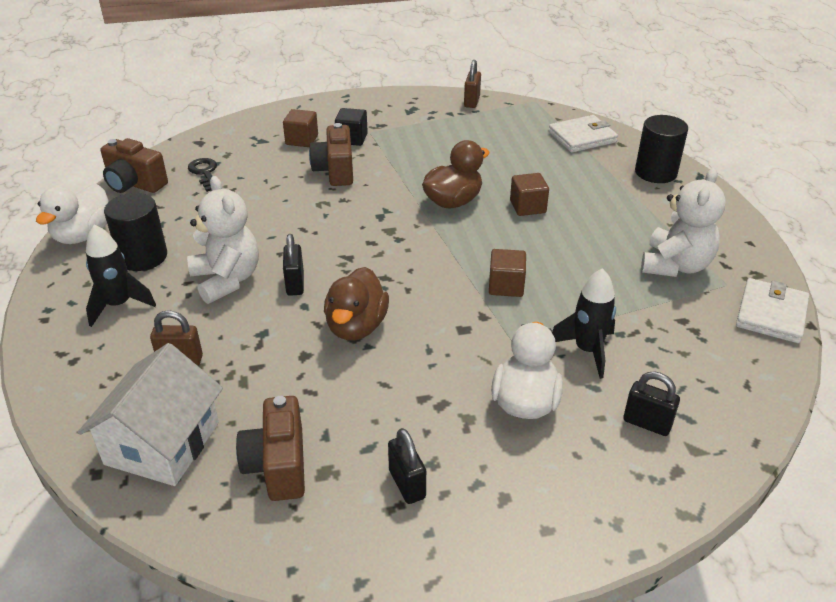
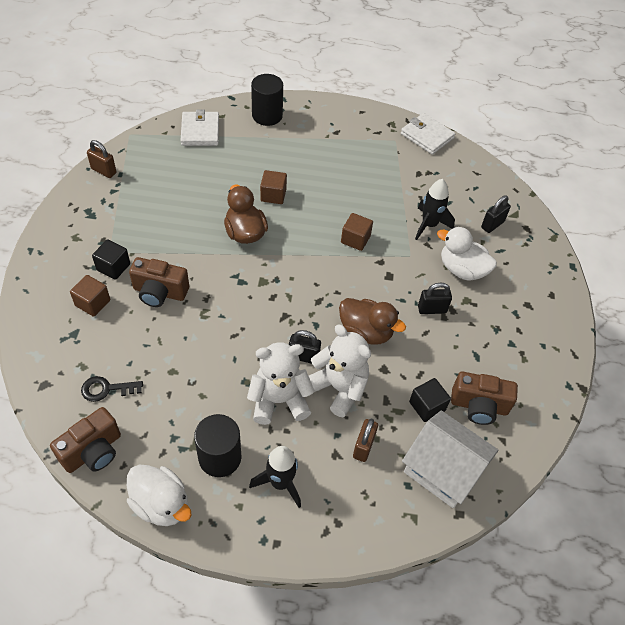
camera: 75 degrees left, 15 degrees up
black padlock [388,428,426,504] -> black padlock moved to [418,283,452,314]
white teddy bear [641,168,726,277] -> white teddy bear moved to [309,325,371,417]
none -> black cube [409,378,451,422]

